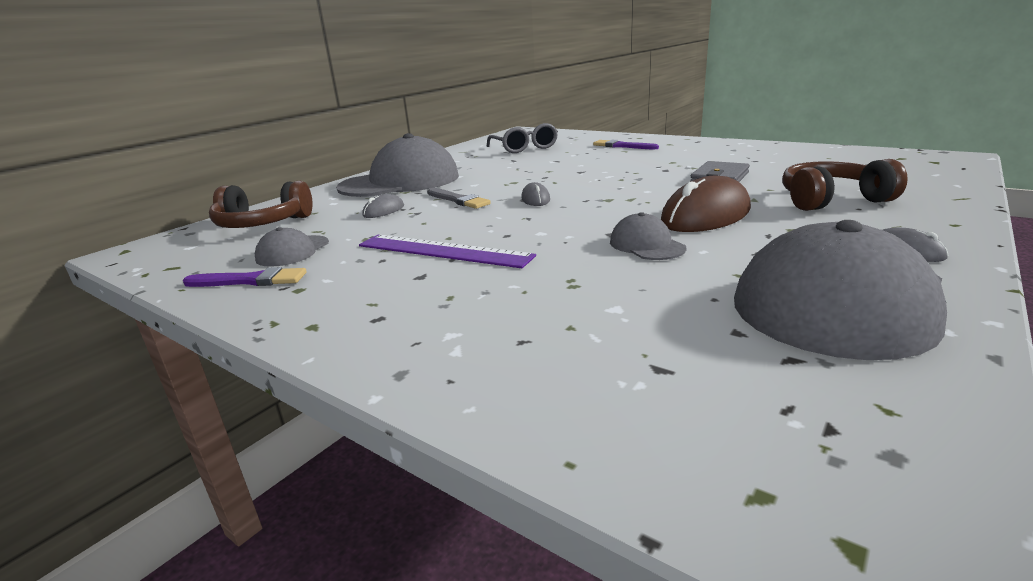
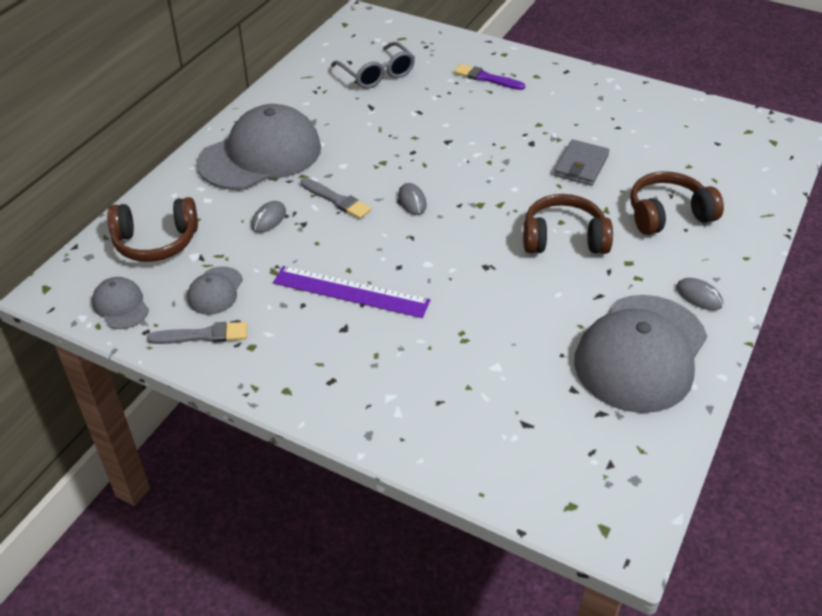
camera: 10 degrees left, 20 degrees up
purple brush [183,267,307,287] -> grey brush [147,322,247,344]
grey cap [610,212,687,260] -> grey cap moved to [92,277,149,329]
brown mouse [661,176,751,232] -> brown headphones [523,194,613,254]

